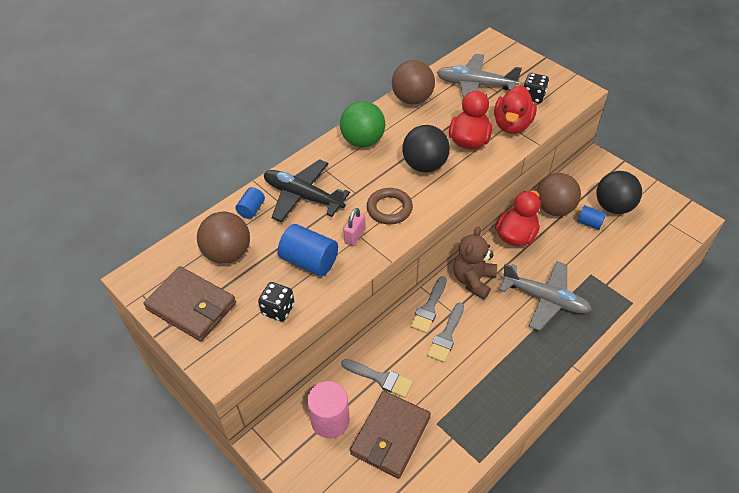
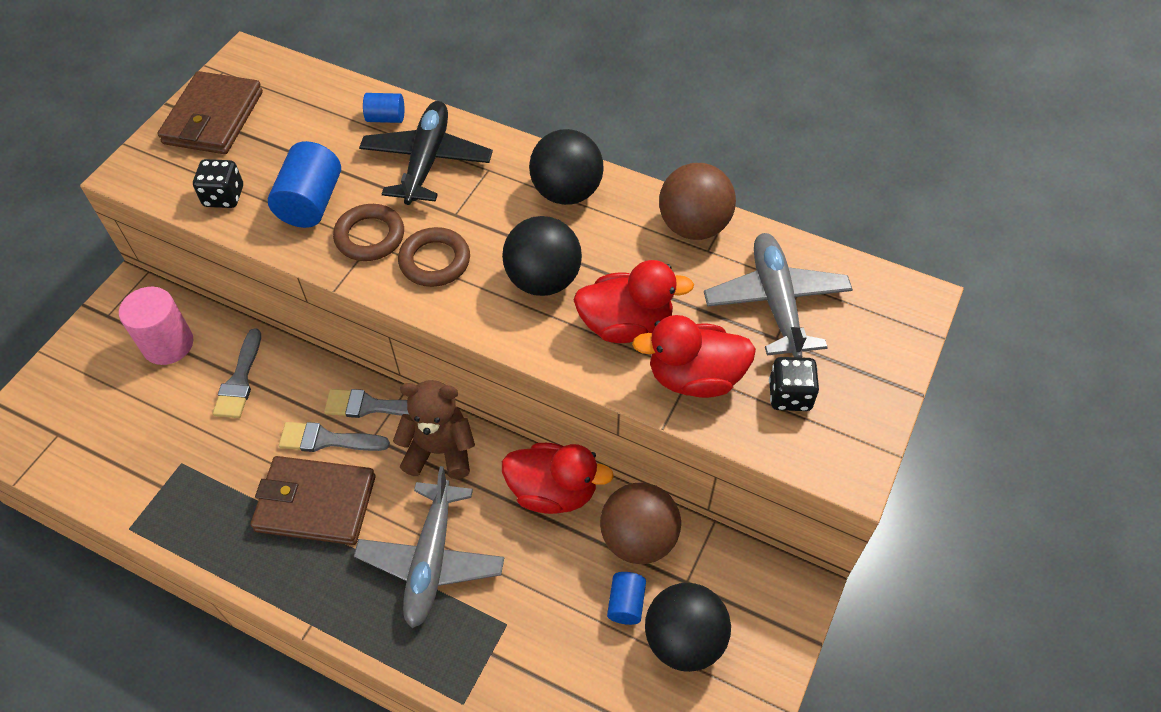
camera: 70 degrees right, 5 degrees up
brown ball [197,212,250,264] -> none
green ball [340,101,385,147] -> black ball [529,129,604,205]
pink padlock [343,208,366,246] -> brown ring [333,204,404,261]
brown wallet [350,391,431,478] -> brown wallet moved to [251,456,376,545]

